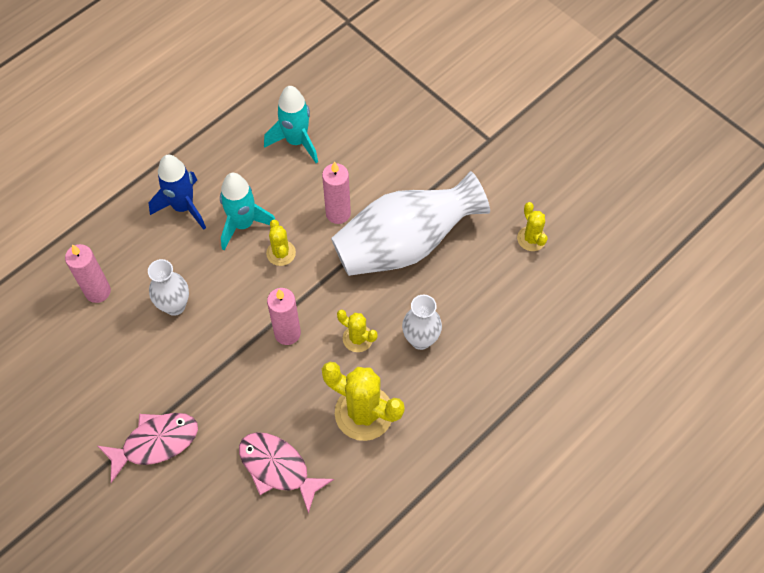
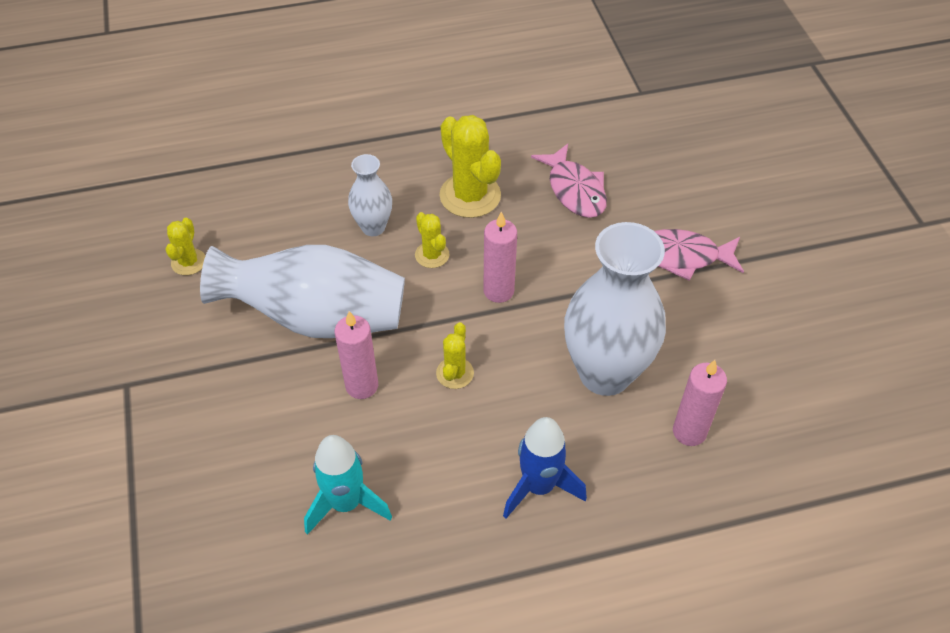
camera: 150 degrees left, 10 degrees down
white vase [148,259,189,316] -> white vase [564,222,666,396], size x1.97
turquoise rocket [220,173,275,250] -> none

